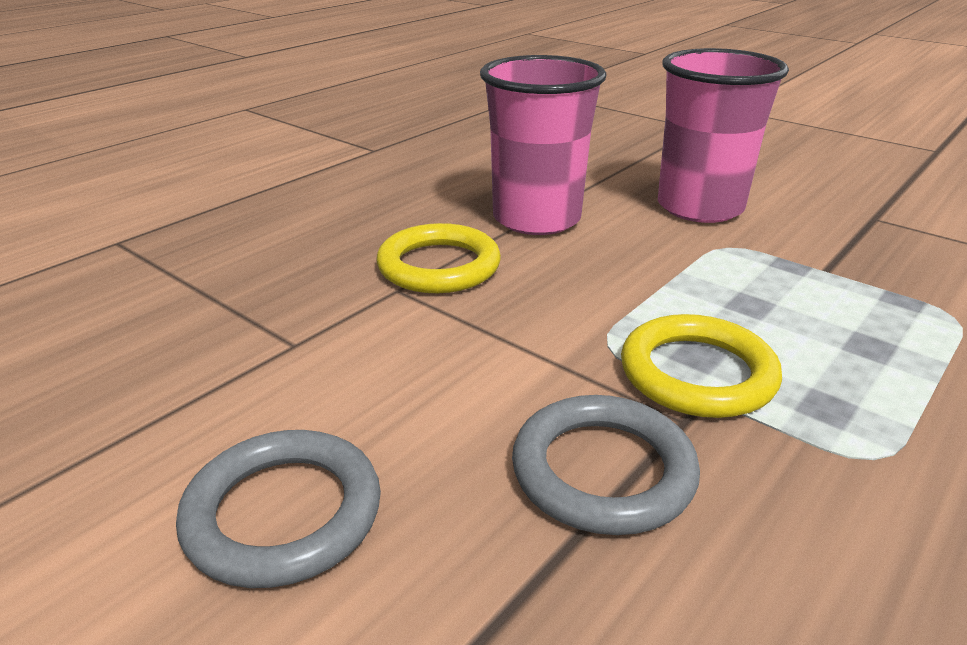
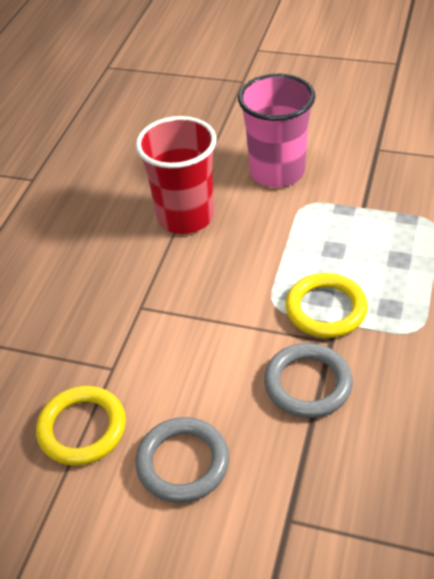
camera: 20 degrees left, 15 degrees up
yellow ring [377,223,501,293] -> yellow ring moved to [36,386,126,465]
pink cup [480,55,607,235] -> red cup [136,116,217,234]

